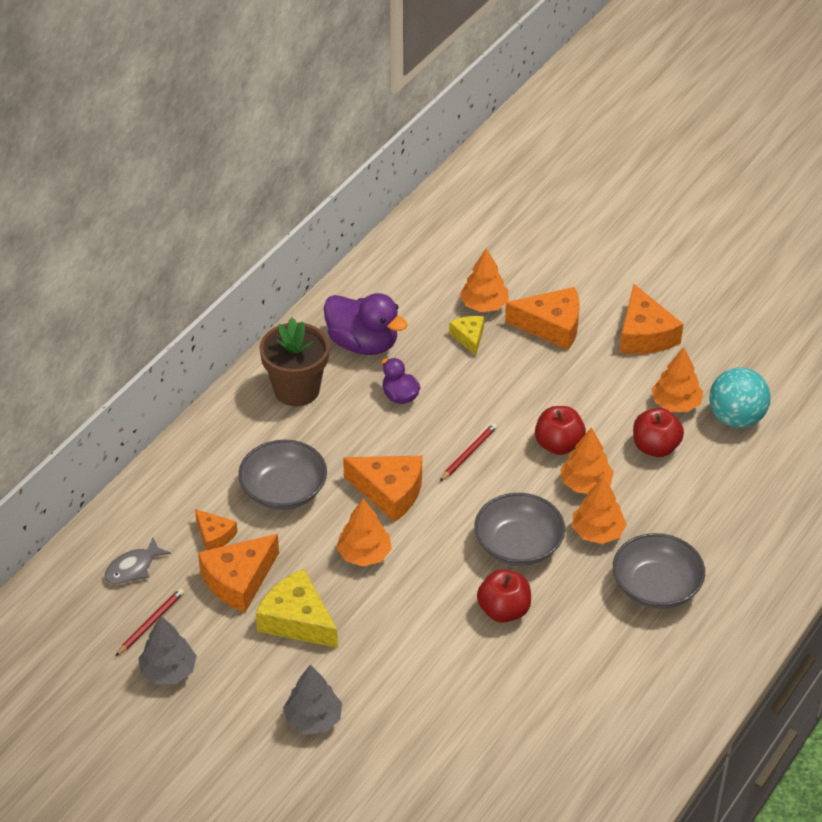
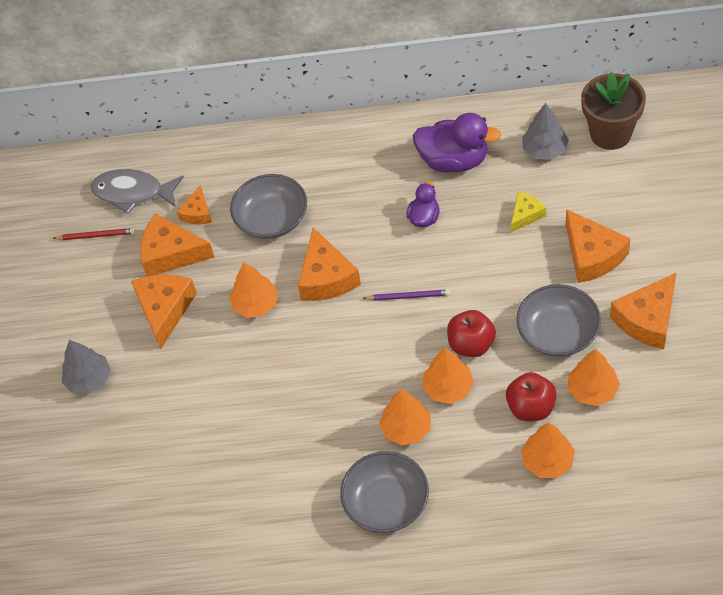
camera: 60 degrees right, 10 degrees up
grey fish [104,537,171,585] -> grey fish [91,169,184,214], size x1.59
grey tree [138,616,197,684] -> grey tree moved to [522,103,569,160]
yellow cheese [256,569,338,648] -> orange cheese [131,274,197,349]
brown flower pot [259,317,330,406] -> brown flower pot moved to [581,72,646,150]
purple duck [324,293,408,355] -> purple duck turned 75 degrees counterclockwise [413,113,501,173]
red pencil [440,423,497,481] -> purple pencil [362,289,450,301]
orange tree [460,248,509,312] -> orange tree moved to [521,423,575,478]
grey bowl [474,493,565,566] -> grey bowl moved to [516,284,601,357]
red apple [477,569,531,623] -> none
turquoise ball [709,368,771,428] -> none

